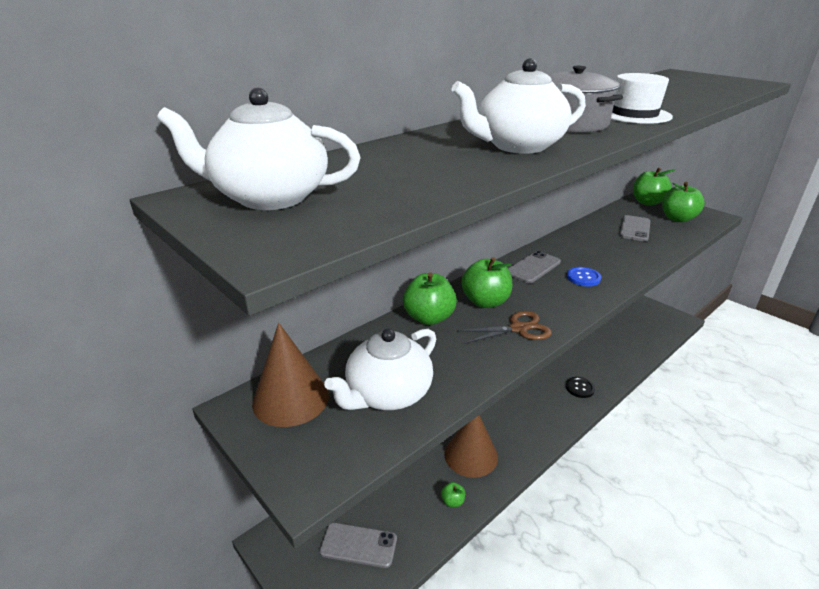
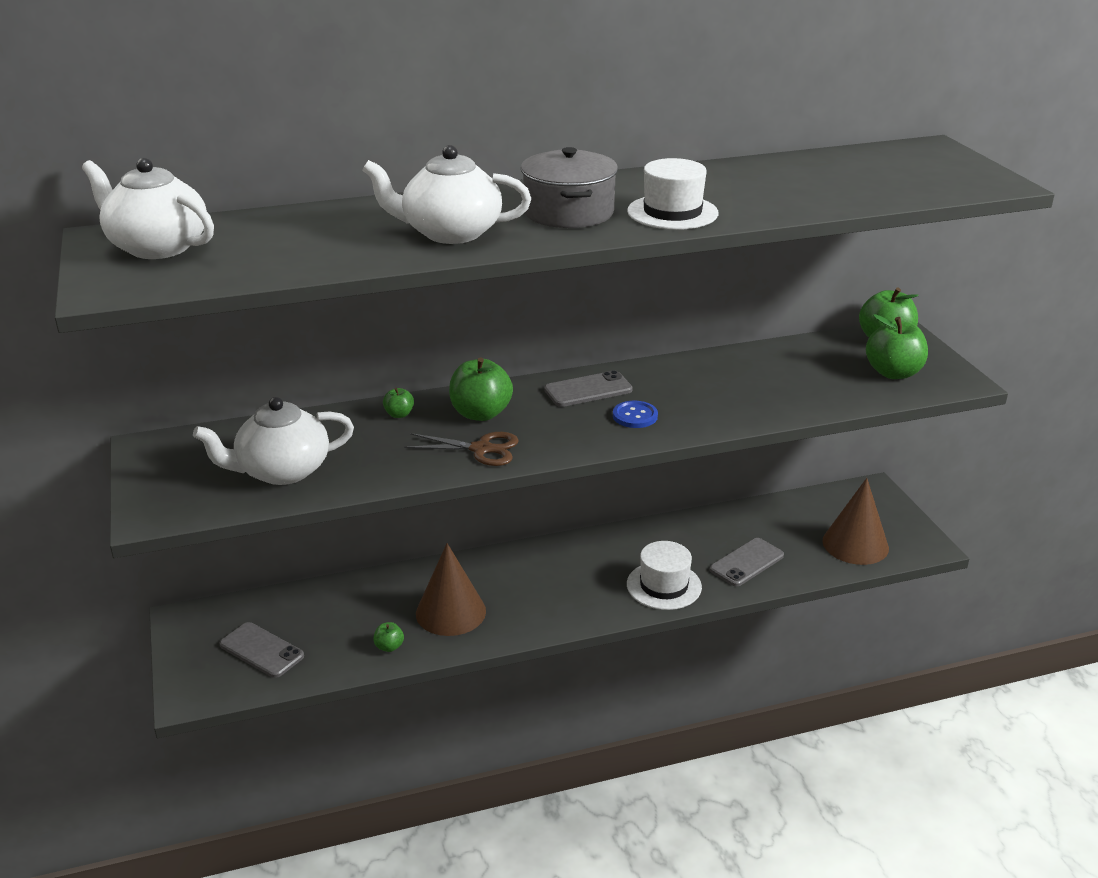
camera: 25 degrees right, 0 degrees up
brown cone [252,323,329,427] -> brown cone moved to [822,478,889,565]
green apple [403,272,457,325] -> green apple [383,388,414,418], size x0.49
black button [566,377,595,398] -> white hat [627,541,702,610]
grey phone [619,215,650,241] -> grey phone moved to [710,538,784,586]

